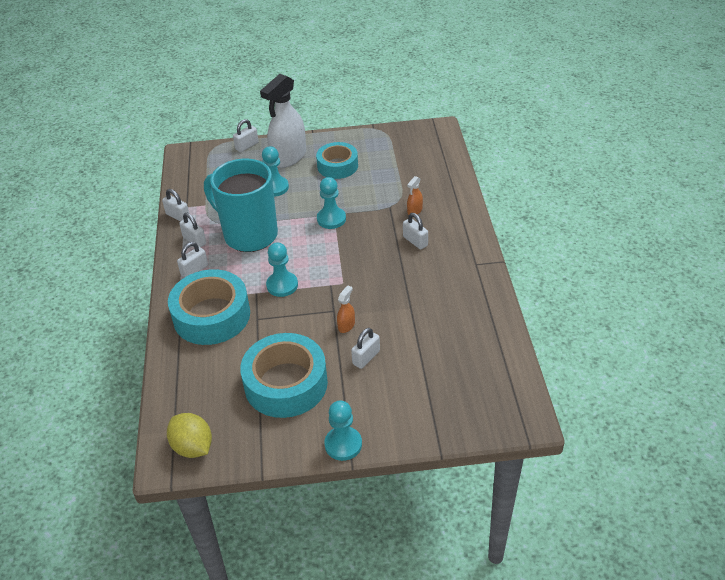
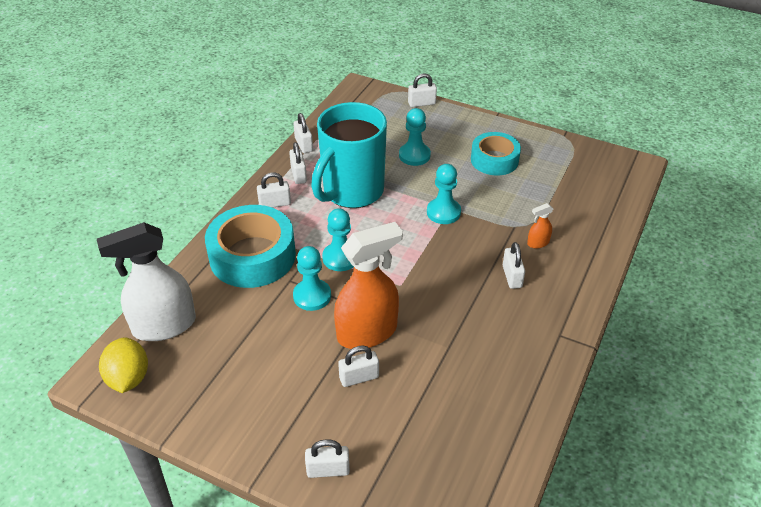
camera: 30 degrees right, 0 degrees up
turquoise mug [204,159,278,252] -> turquoise mug turned 120 degrees counterclockwise [311,102,387,208]
turquoise tape [240,333,328,418] -> none
white spray bottle [260,74,306,168] -> white spray bottle moved to [97,222,196,341]
turquoise pawn [324,400,362,461] -> turquoise pawn moved to [293,246,331,311]
orange spray bottle [337,286,355,333] -> orange spray bottle [334,222,403,349], size x2.39
none -> white padlock [305,439,350,478]

